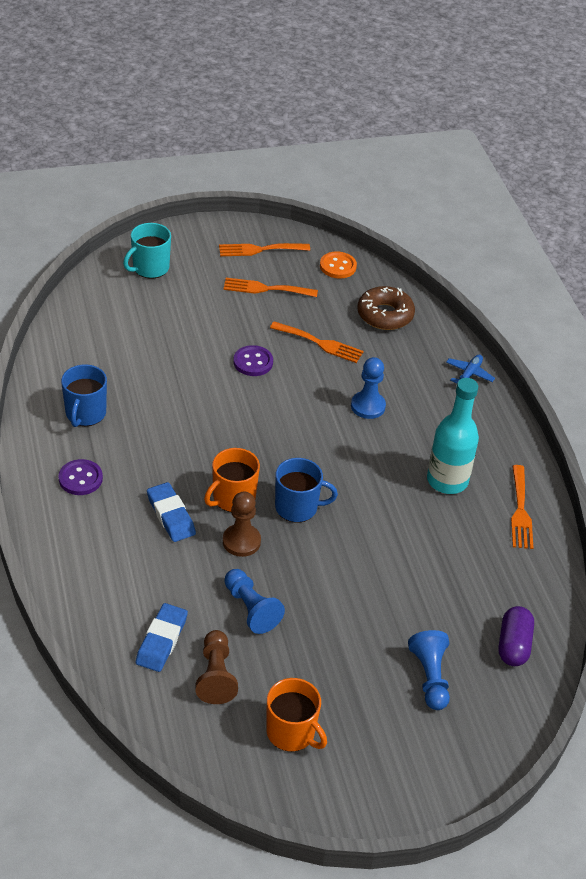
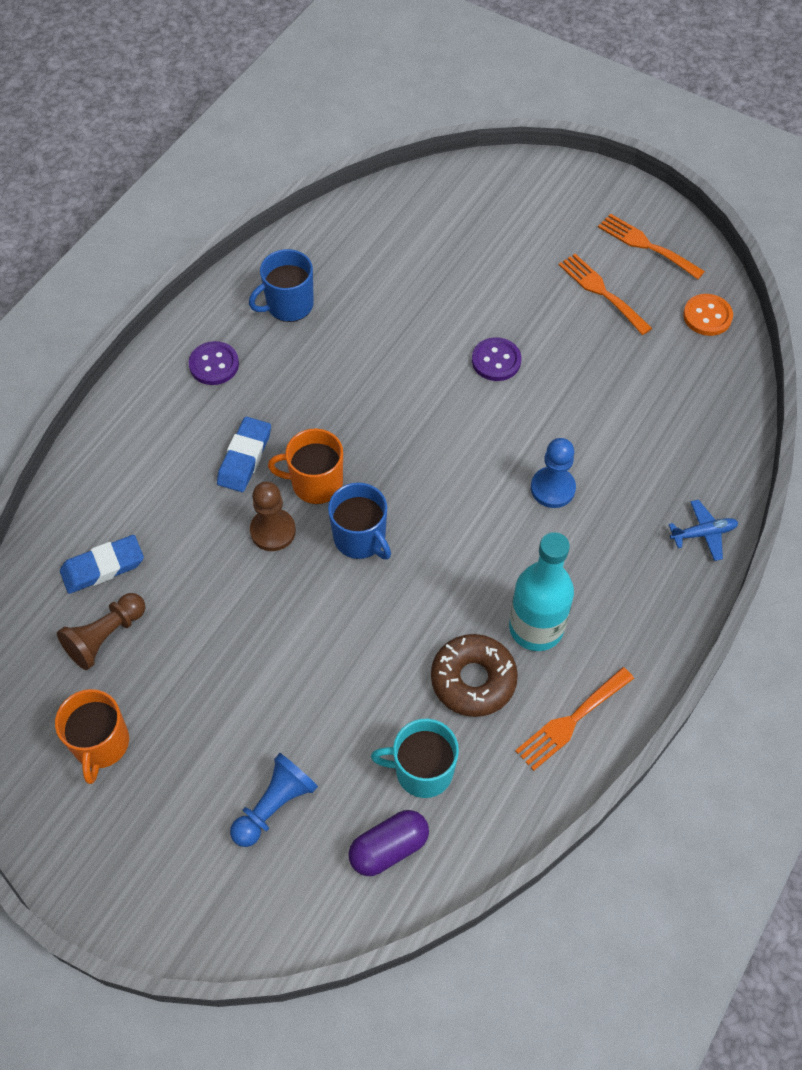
camera: 50 degrees right, 15 degrees up
turquoise mug [123,223,171,278] -> turquoise mug moved to [371,719,459,798]
blue pawn [224,569,285,634] -> none
orange fork [270,321,364,363] -> none
brown donut [358,286,415,330] -> brown donut moved to [431,634,518,717]

